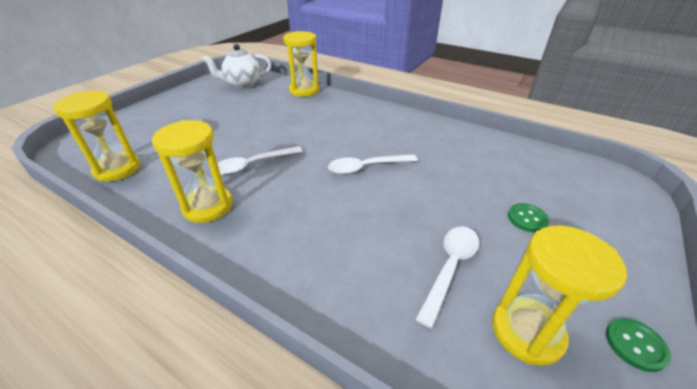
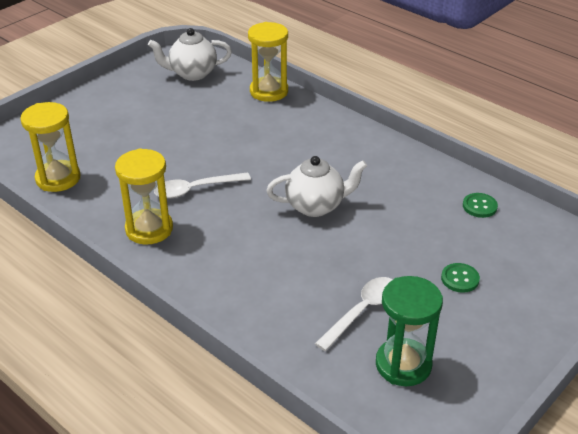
camera: 10 degrees right, 0 degrees up
white spoon [328,154,418,174] -> white teapot [266,156,367,217]
yellow hourglass [492,225,627,366] -> green hourglass [376,276,443,386]
green button [606,318,671,372] -> green button moved to [463,193,498,218]

